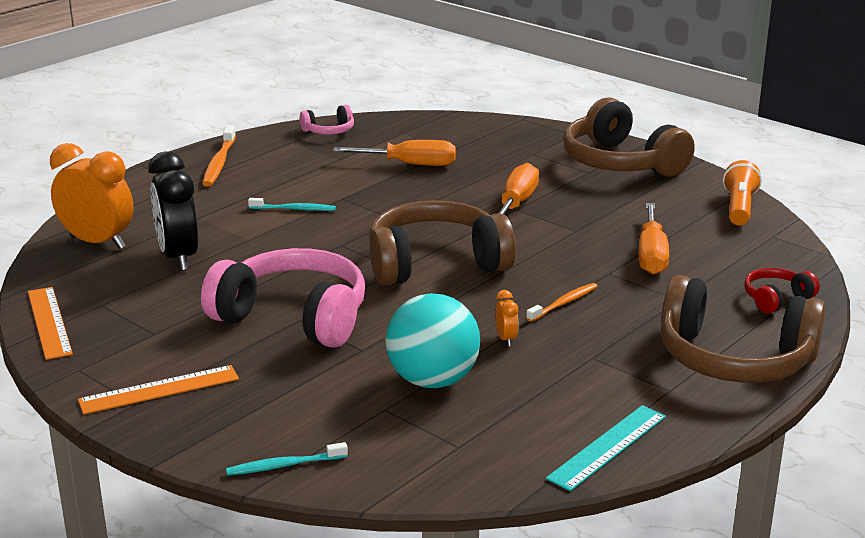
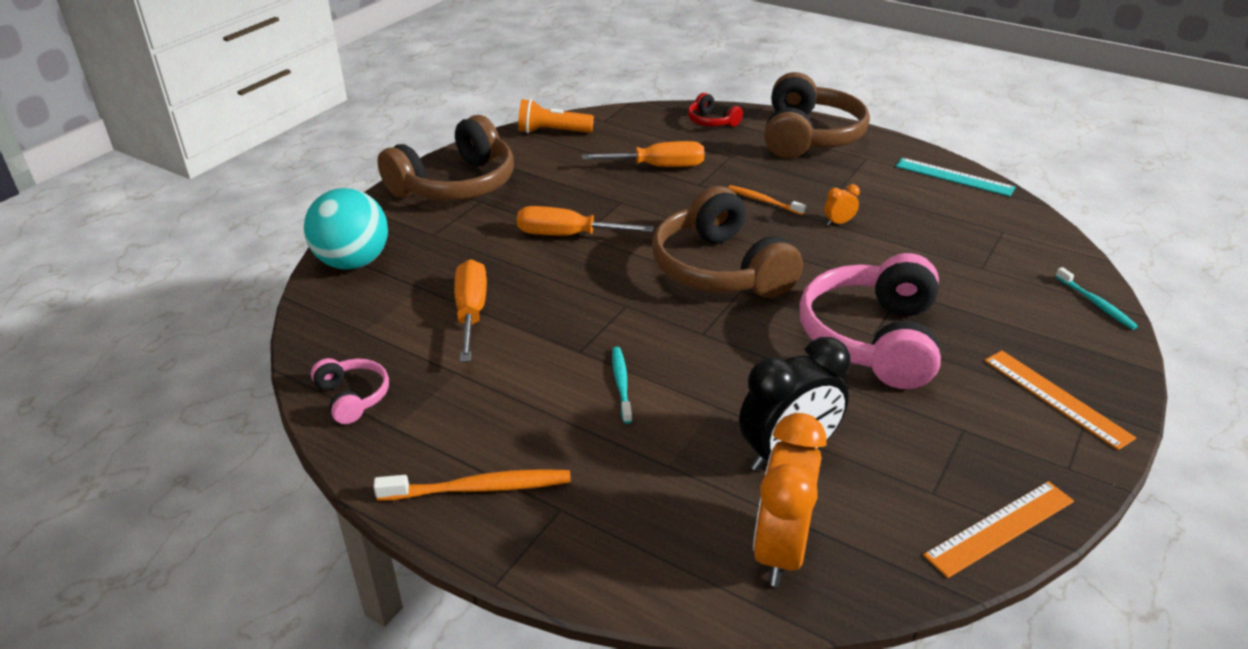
camera: 100 degrees left, 10 degrees up
turquoise ball [386,293,480,388] -> turquoise ball moved to [304,188,388,270]

